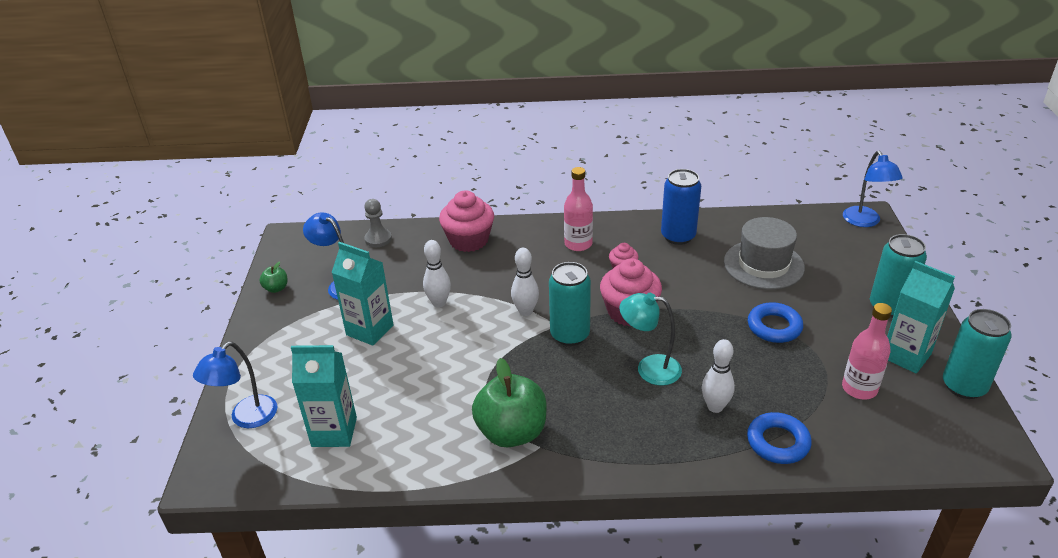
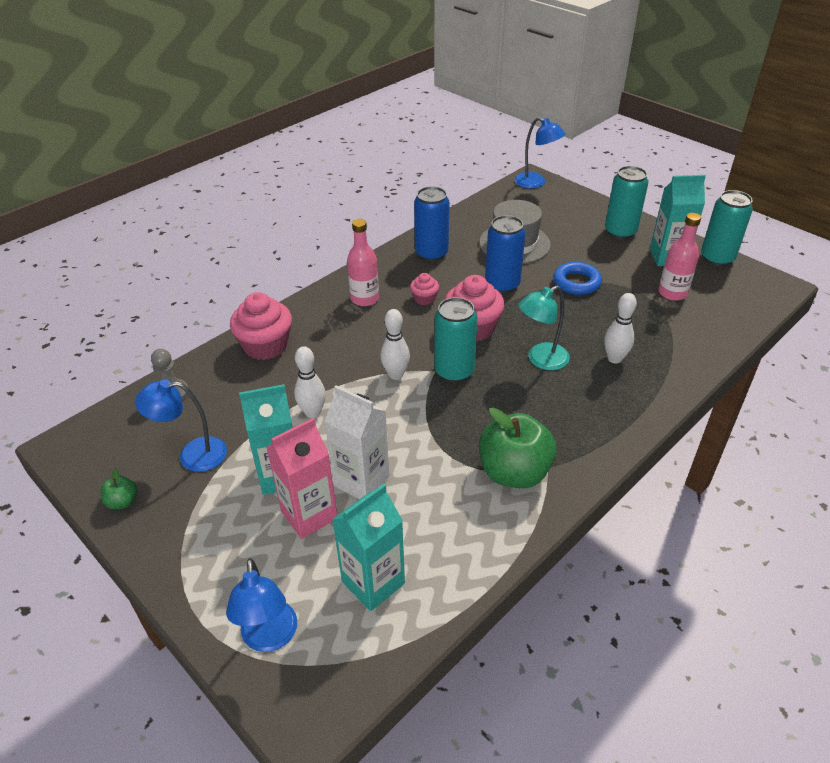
camera: 45 degrees left, 5 degrees up
blue ring [747,412,812,464] -> none
none -> pink carton [266,418,337,539]
none -> white carton [324,385,389,499]
none -> blue can [485,215,526,293]

